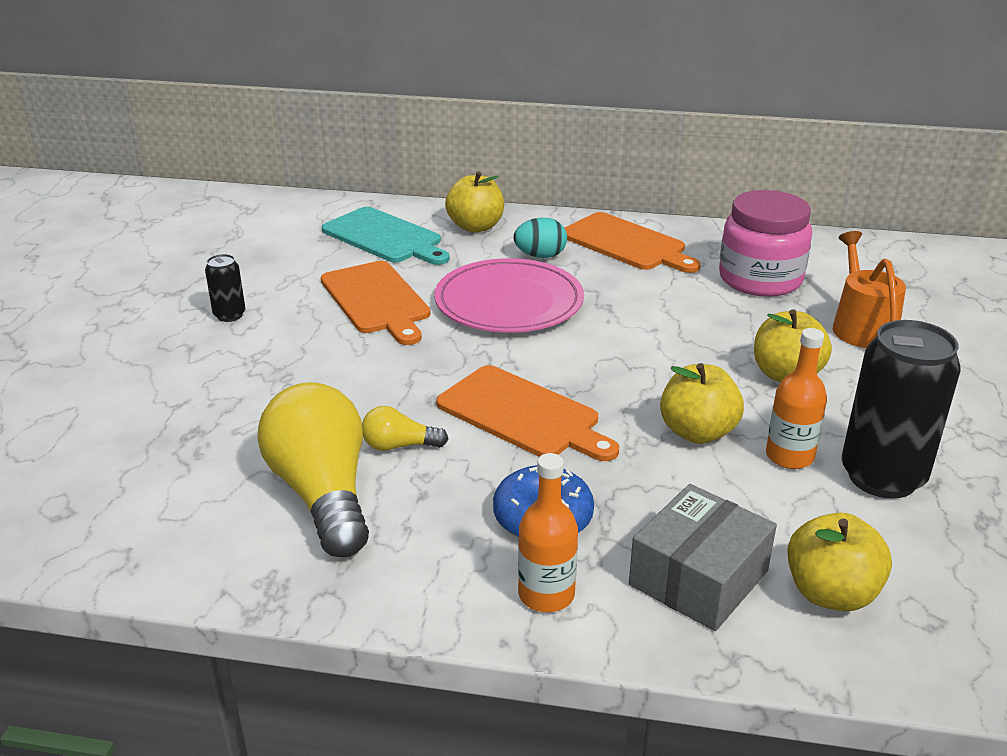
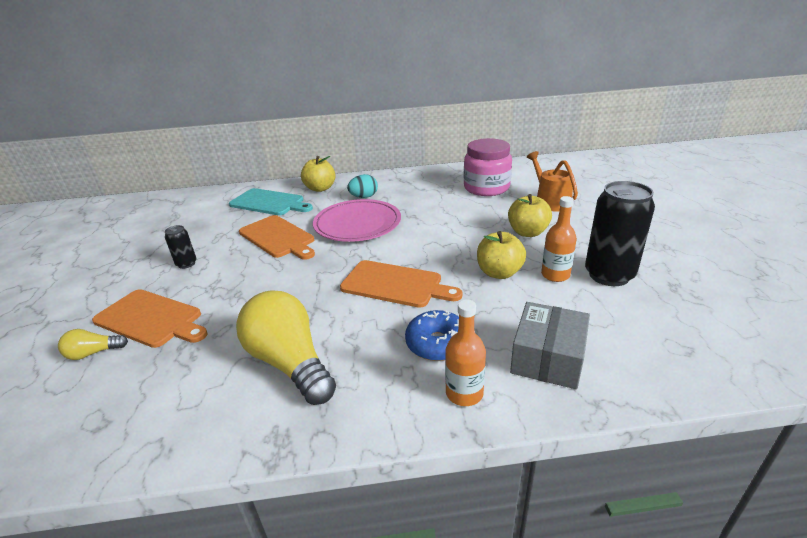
camera: 15 degrees left, 0 degrees up
yellow light bulb [362,406,448,451] -> yellow light bulb moved to [58,329,128,360]
orange cutting board [565,212,700,273] -> orange cutting board moved to [92,289,208,348]
yellow apple [787,513,892,611] -> none

